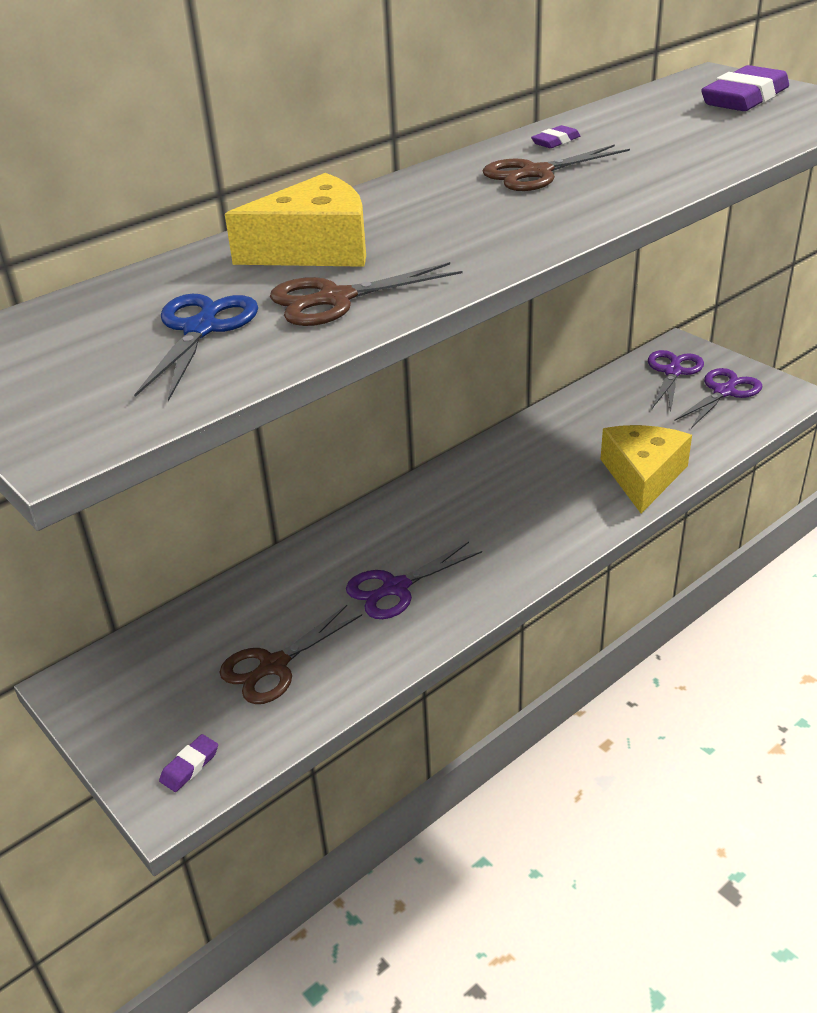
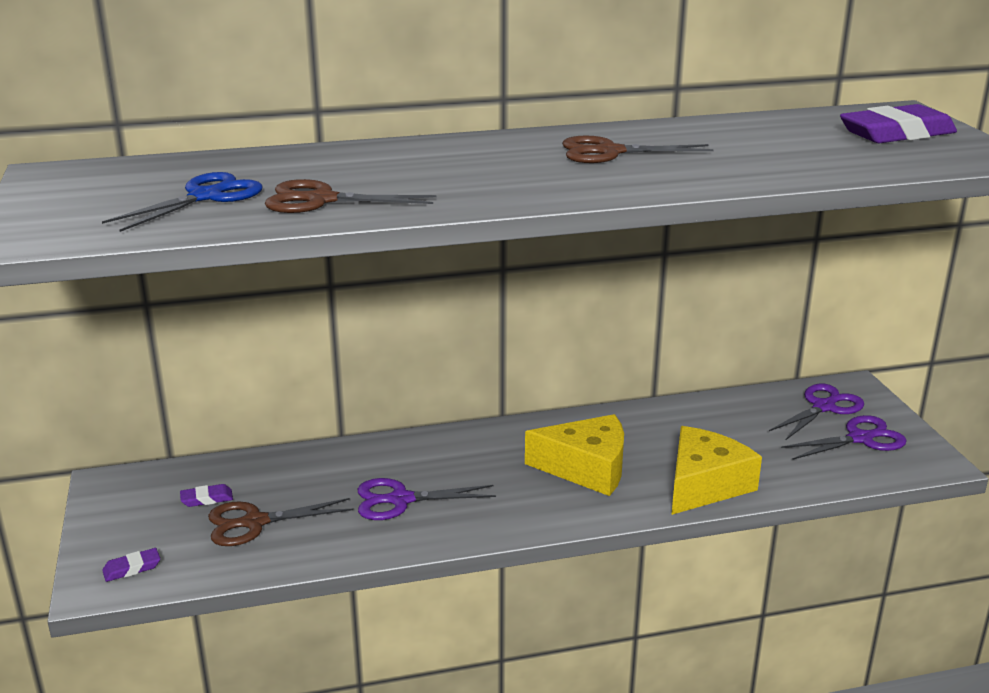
camera: 25 degrees right, 10 degrees down
yellow cheese [225,173,366,267] -> yellow cheese moved to [525,414,624,496]
purple eraser [531,125,580,148] -> purple eraser moved to [180,484,233,507]

